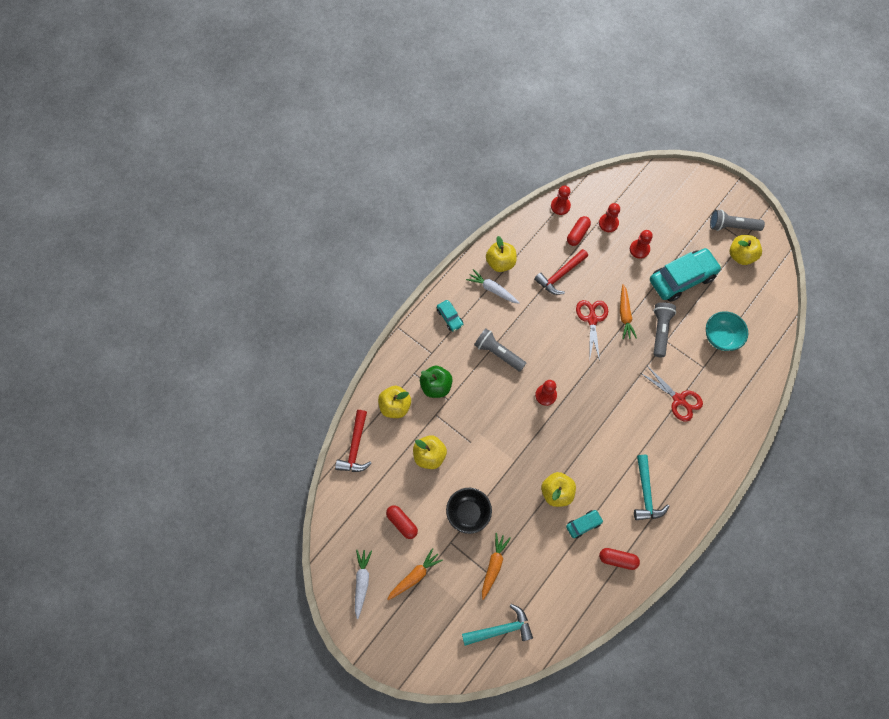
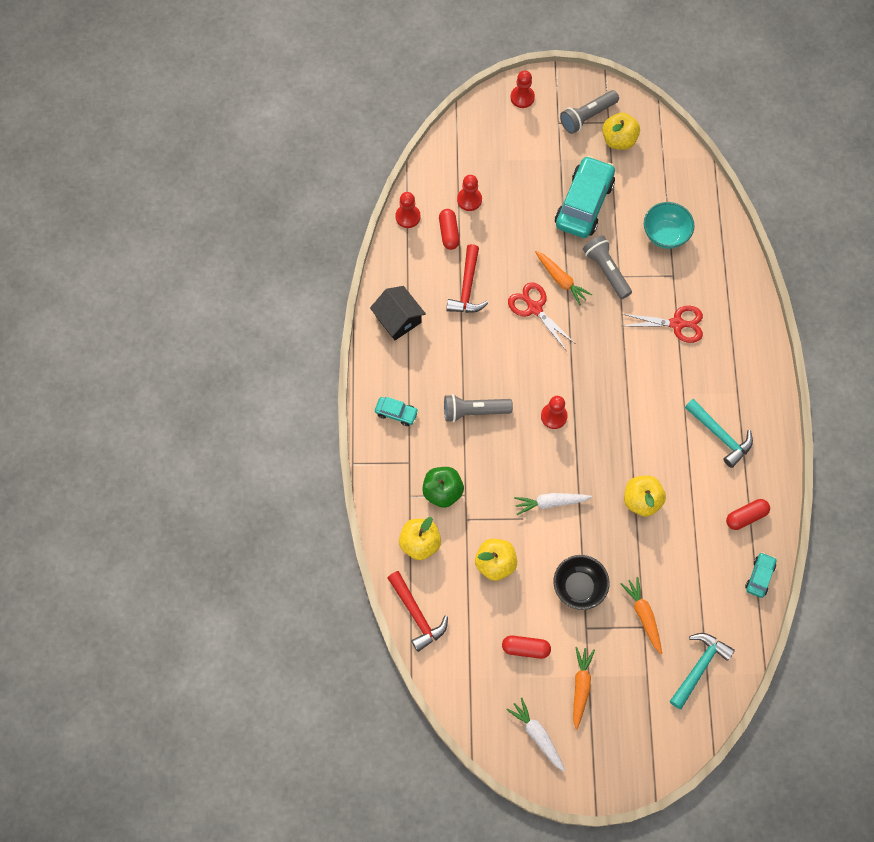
camera: 40 degrees left, 0 degrees up
white carrot [466,269,520,304] -> white carrot moved to [514,493,592,515]
yellow apple [486,236,517,272] -> black house [370,286,426,340]
turquoise car [566,510,604,538] -> turquoise car moved to [745,552,776,598]
red pawn [630,230,653,259] -> red pawn moved to [510,71,535,108]

